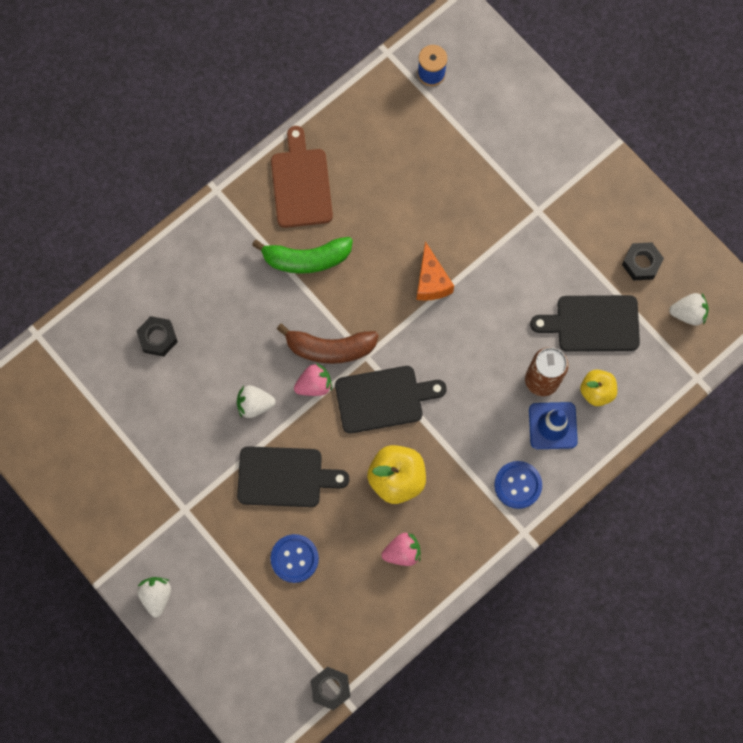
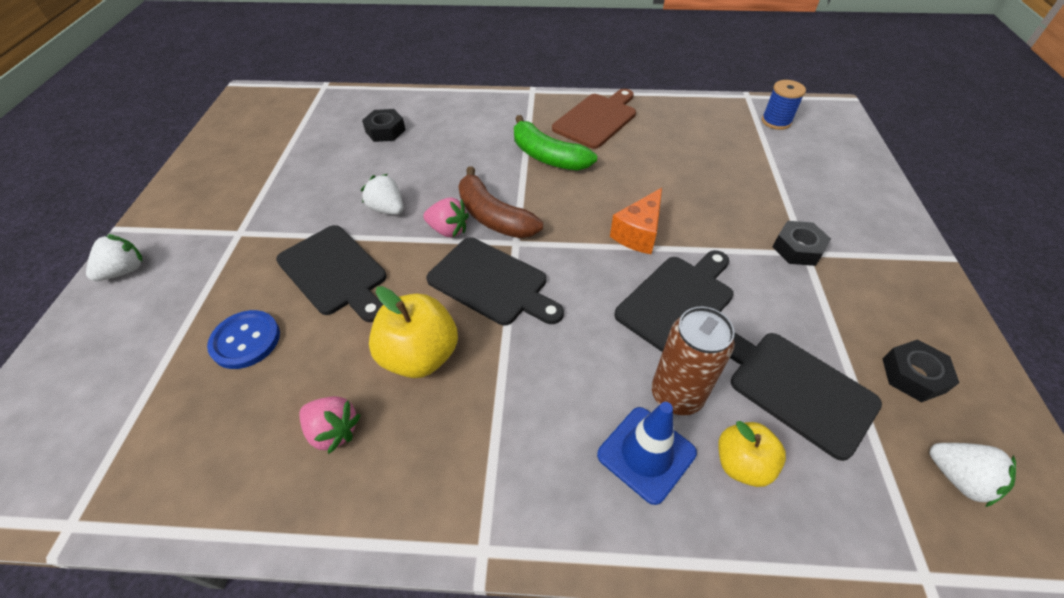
camera: 45 degrees right, 25 degrees down
black nut [311,667,351,710] -> black nut moved to [773,221,831,266]
blue button [494,461,542,509] -> none
none -> black cutting board [614,250,734,352]

